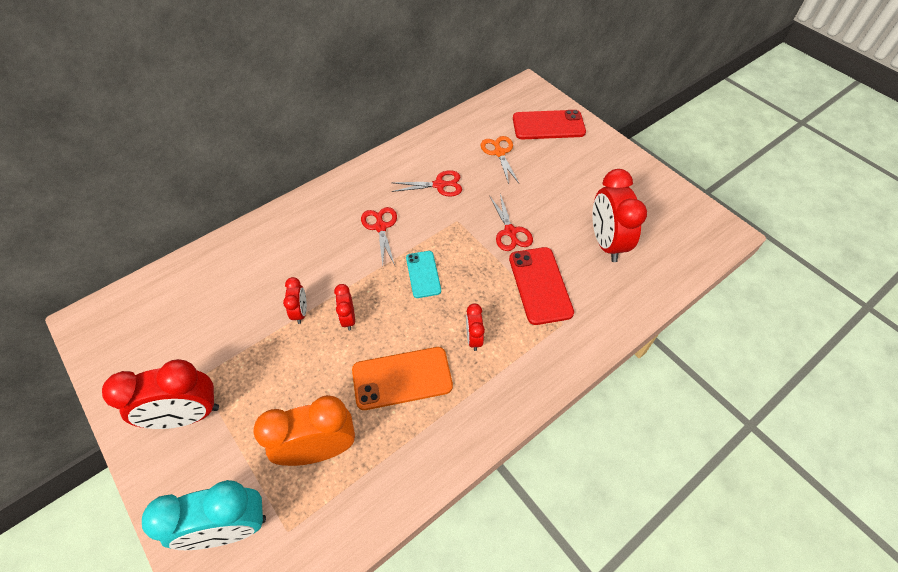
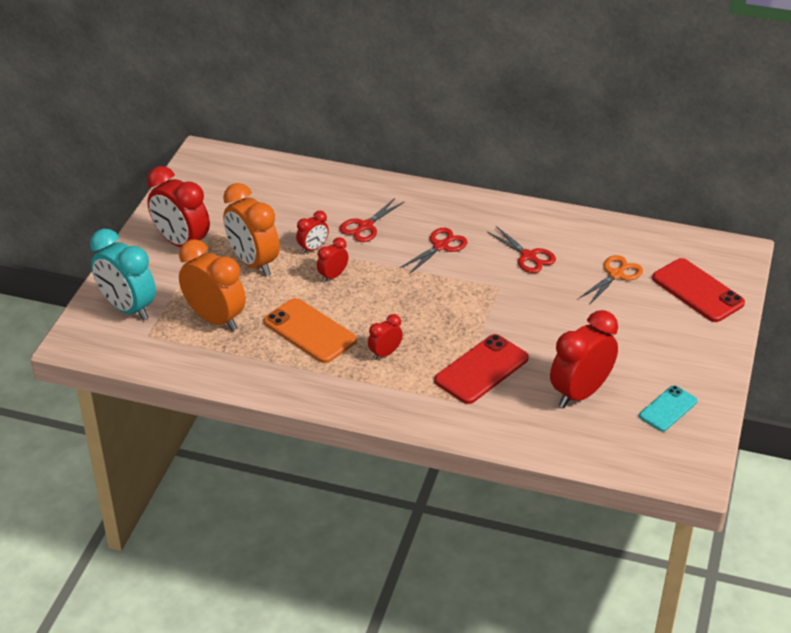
camera: 55 degrees right, 15 degrees down
turquoise phone [406,251,441,298] -> turquoise phone moved to [639,385,698,431]
red scissors [490,194,533,251] -> red scissors moved to [340,198,405,242]
none -> orange clock [223,183,280,276]

